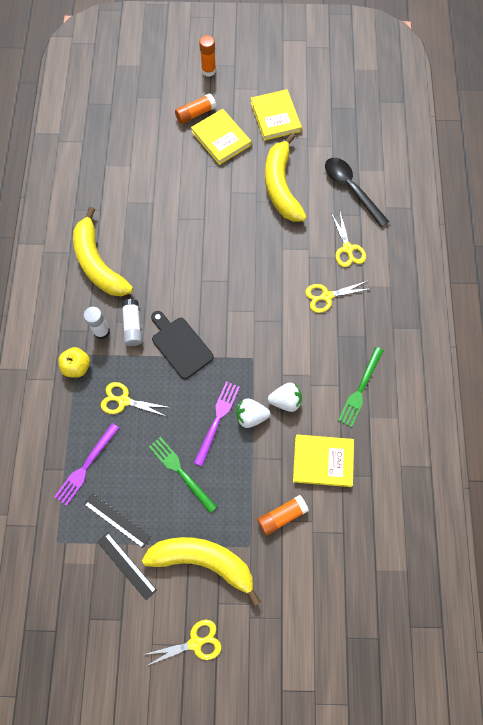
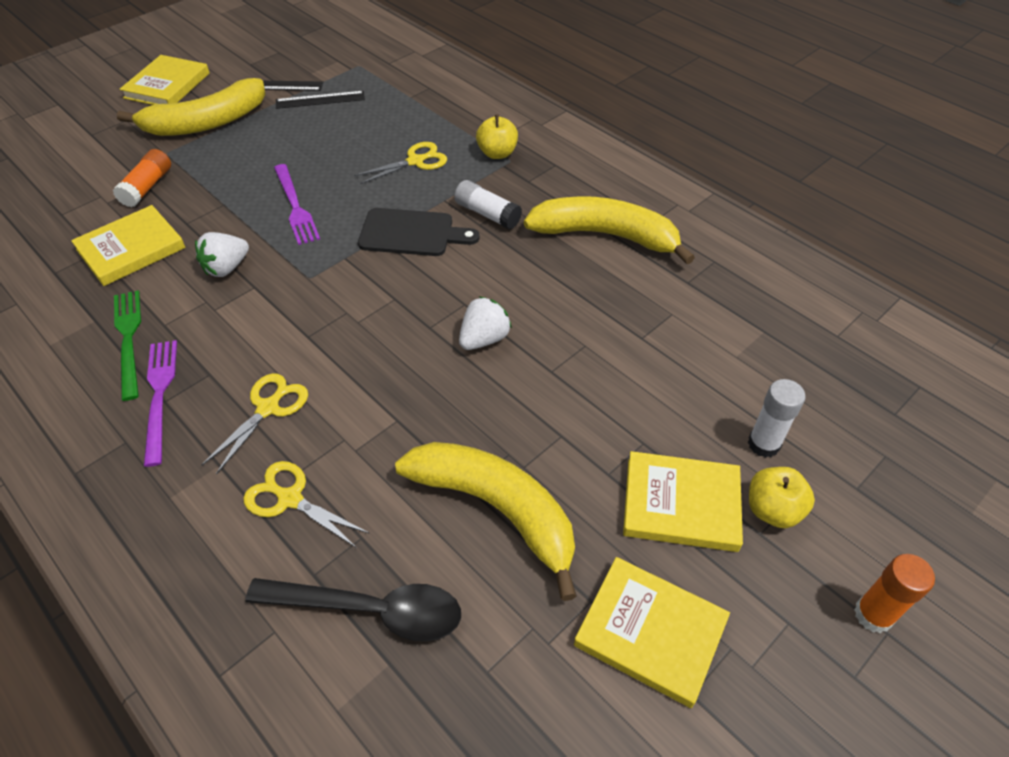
camera: 135 degrees right, 20 degrees down
purple fork [54,423,119,506] -> purple fork moved to [144,340,177,467]
white glue stick [83,307,110,339] -> white glue stick moved to [748,379,806,458]
yellow scissors [143,620,222,665] -> yellow book [119,55,210,105]
green fork [149,437,217,513] -> none
orange glue stick [175,93,216,124] -> yellow apple [749,467,815,528]
white strawberry [236,398,270,428] -> white strawberry moved to [459,296,512,350]

